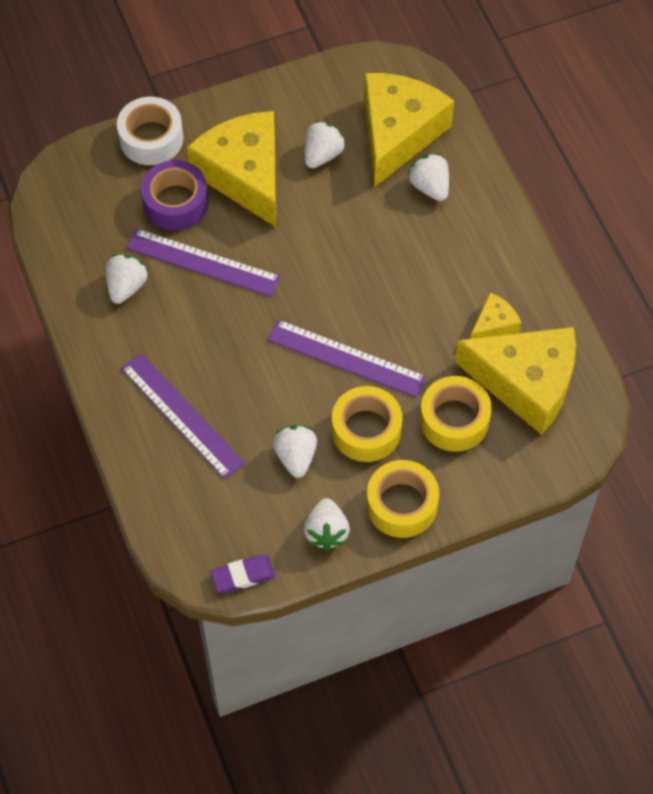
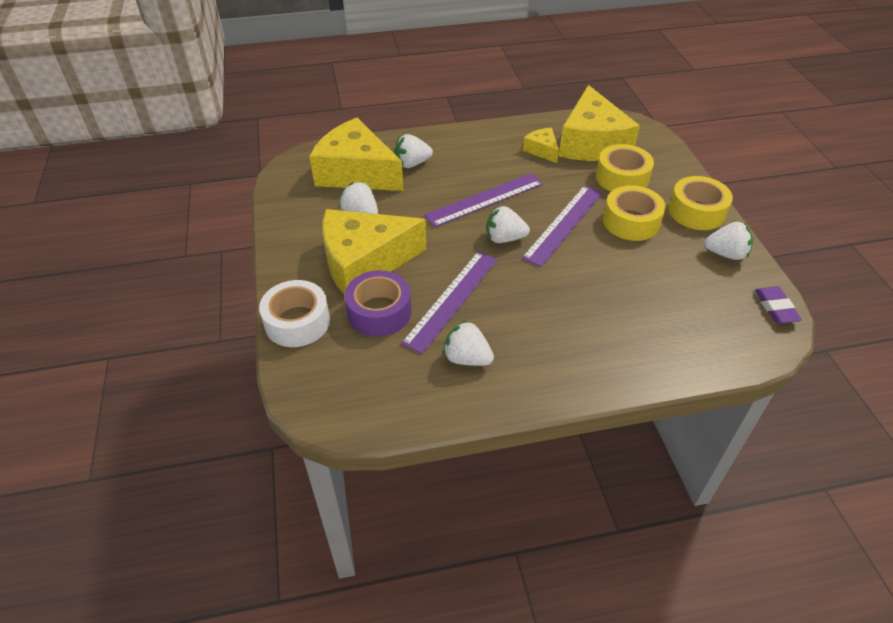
camera: 80 degrees left, 15 degrees down
purple ruler [121,353,245,479] -> purple ruler moved to [424,173,543,227]
white strawberry [273,425,317,478] -> white strawberry moved to [486,206,530,243]
yellow cheese [455,327,576,435] -> yellow cheese turned 150 degrees clockwise [558,85,640,161]

